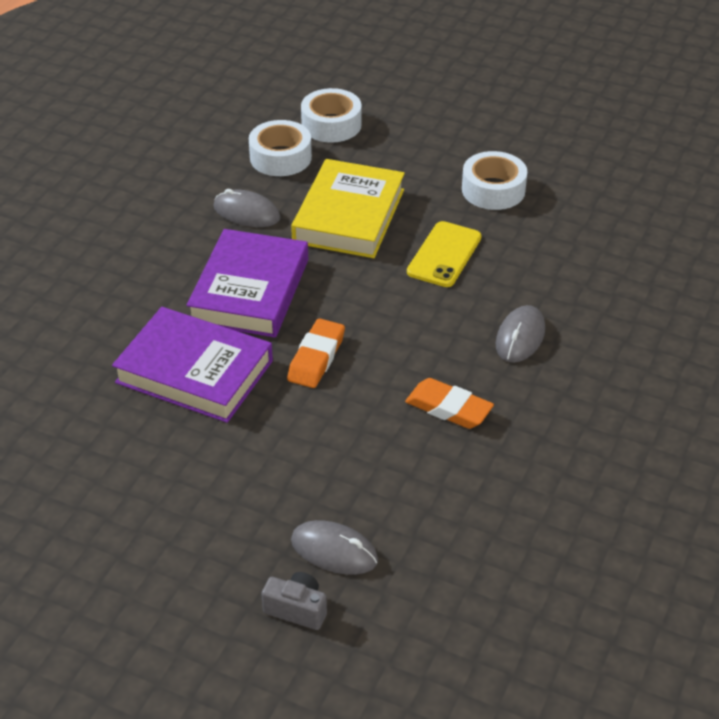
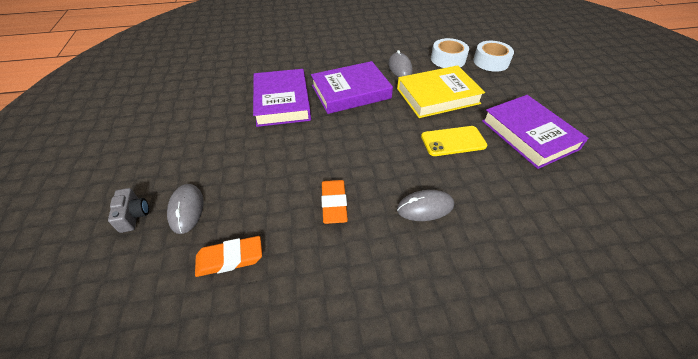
camera: 55 degrees right, 5 degrees up
orange eraser [287,318,345,388] -> orange eraser moved to [195,236,262,277]
white tape [462,151,527,210] -> purple book [482,95,589,169]

